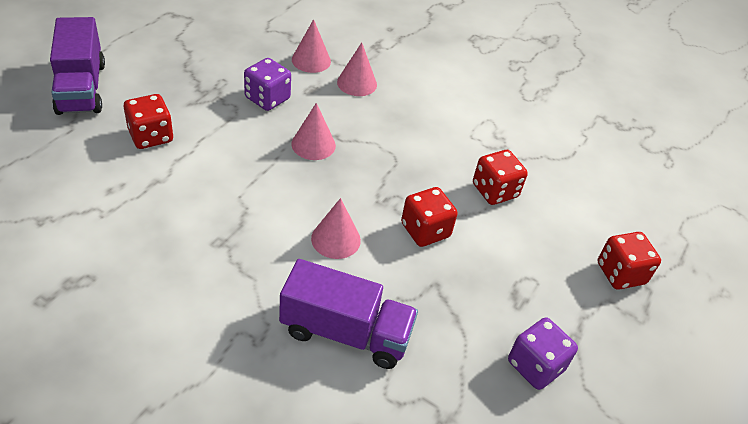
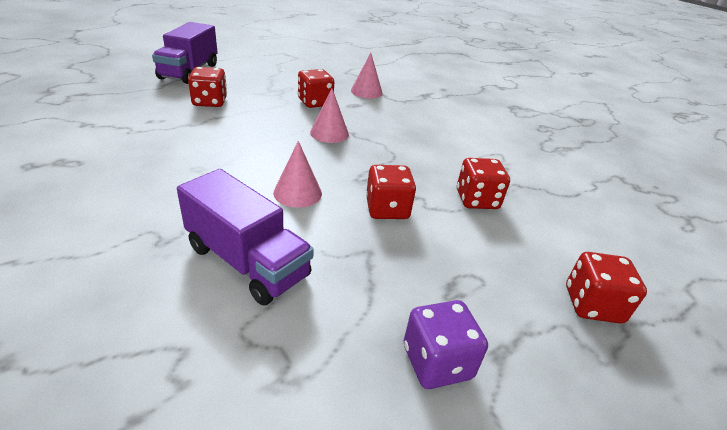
camera: 25 degrees right, 10 degrees down
purple dice [244,58,291,111] -> red dice [298,69,334,108]
pink cone [337,42,377,96] -> none

